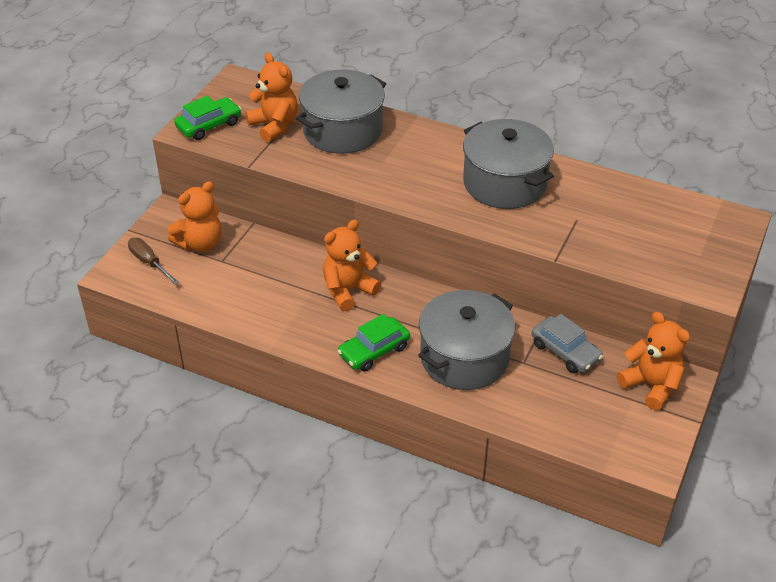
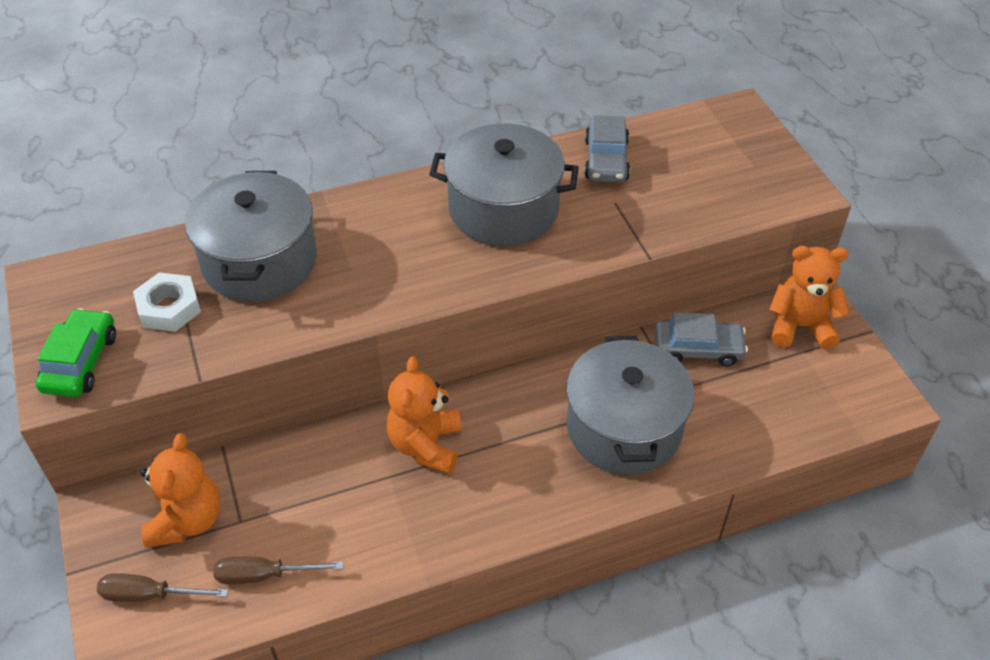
camera: 45 degrees left, 5 degrees up
orange teddy bear [245,52,298,142] -> white nut [133,272,201,332]
green car [338,314,410,371] -> none
none -> brown screwdriver [213,556,344,584]
none -> grey car [584,115,630,182]

